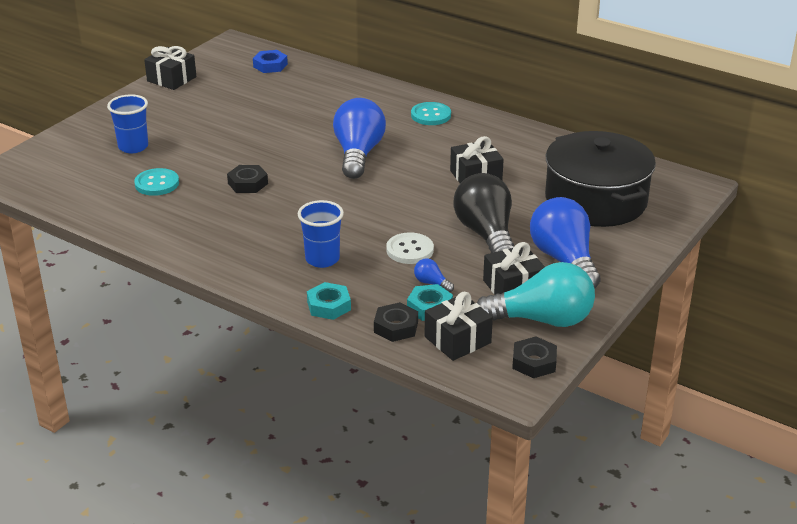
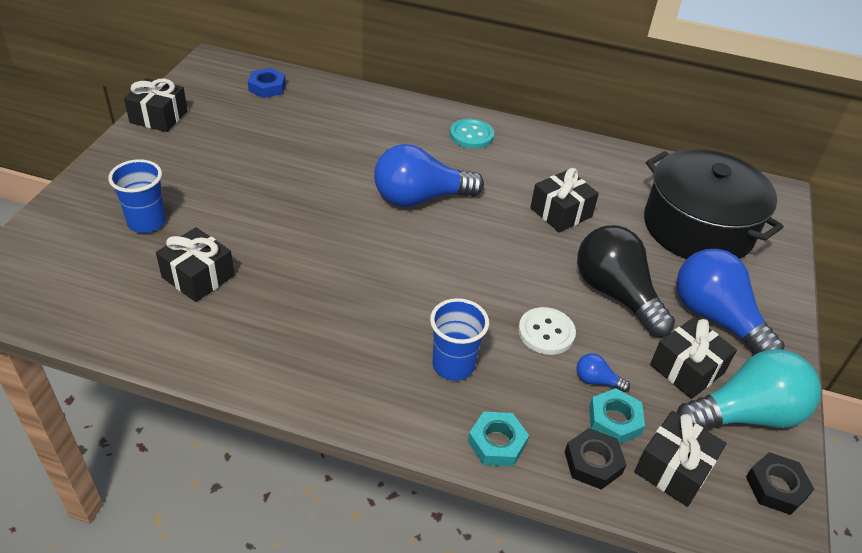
camera: 20 degrees left, 10 degrees up
turquoise button [134,168,179,196] -> black gift [156,227,234,302]
black nut [227,165,268,193] -> none
blue light bulb [333,98,386,179] -> blue light bulb turned 90 degrees counterclockwise [374,144,484,207]

